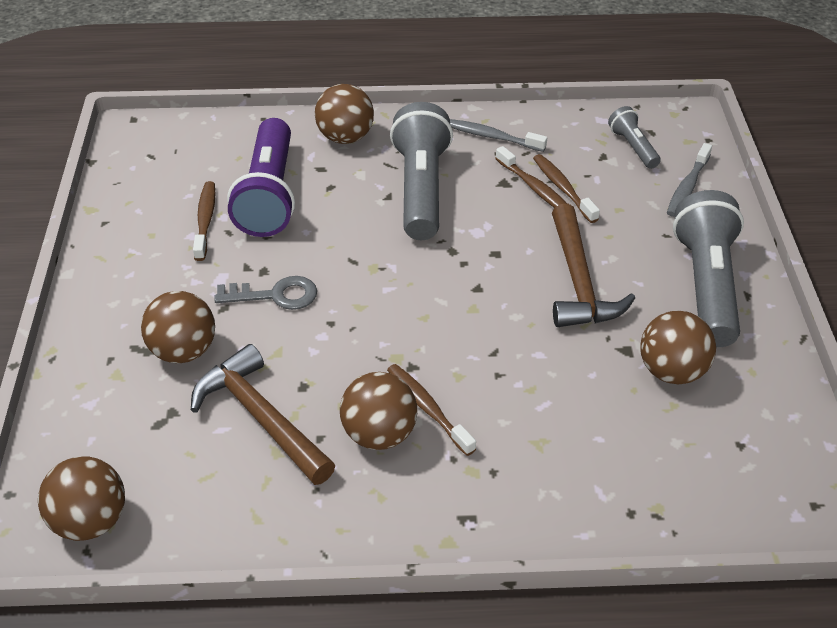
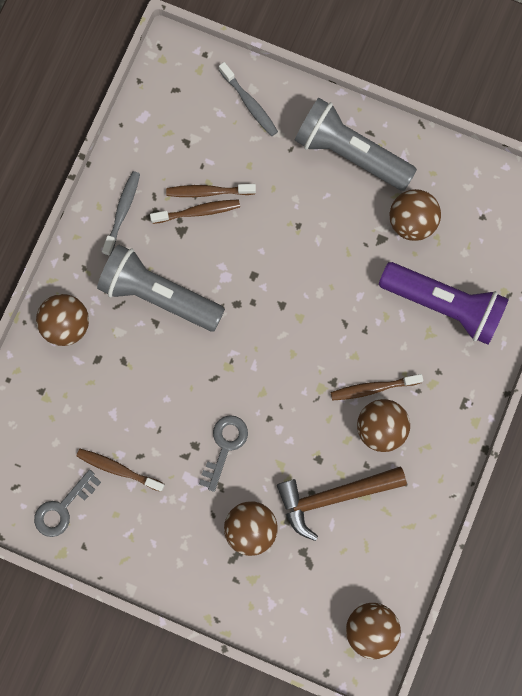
camera: 65 degrees left, 35 degrees up
purple flashlight [227,118,295,237] -> purple flashlight moved to [379,262,509,345]
grey toothbrush [450,119,547,152] -> grey toothbrush turned 150 degrees clockwise [102,171,140,256]
brown hammer [552,204,635,327] -> none
grey flashlight [608,106,661,169] -> none
none -> grey key [34,470,101,537]

